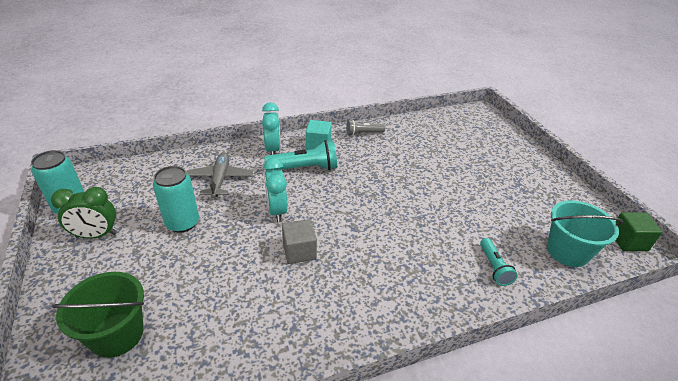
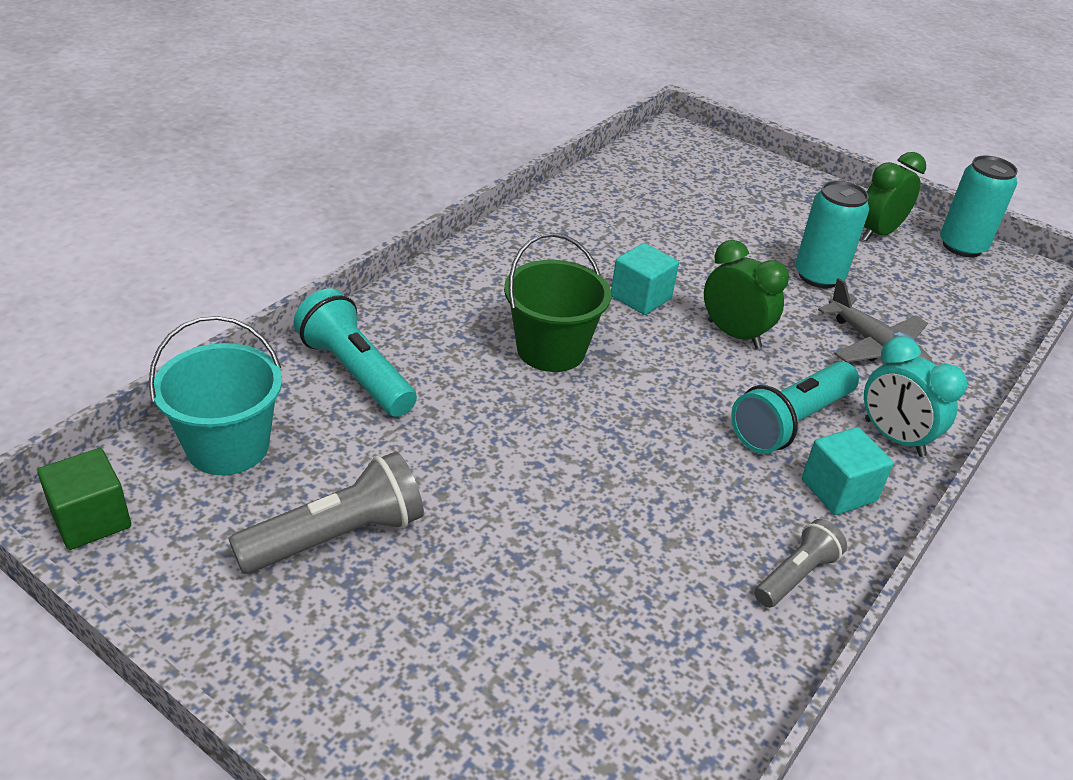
camera: 145 degrees right, 0 degrees up
green bucket [52,272,144,358] -> green bucket moved to [504,233,611,372]
turquoise clock [263,158,288,222] -> green clock [704,240,789,349]
grey cube [282,219,317,264] -> turquoise cube [611,243,679,315]
turquoise flashlight [480,238,518,286] -> turquoise flashlight [294,288,417,417], size x1.65
none -> grey flashlight [229,451,424,574]

